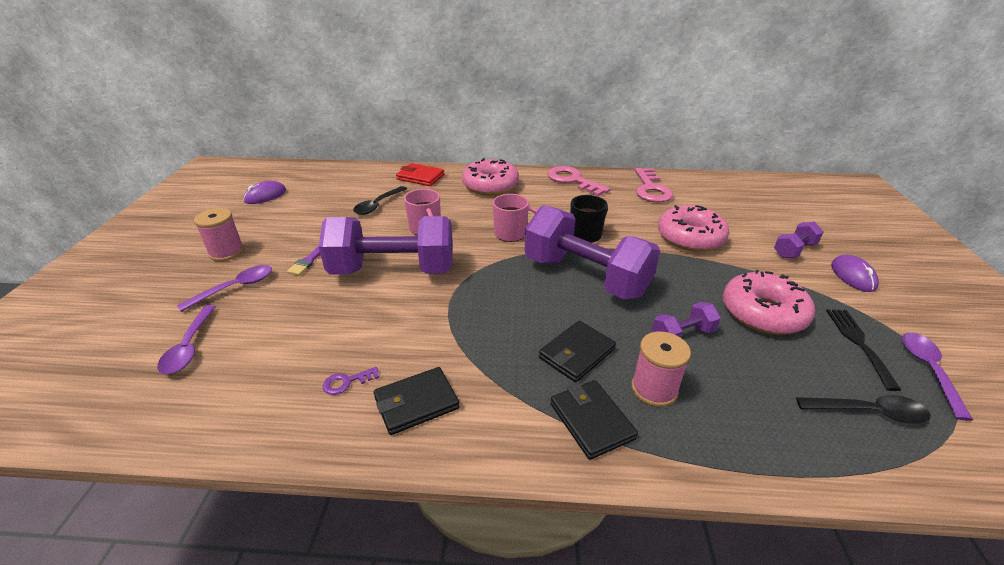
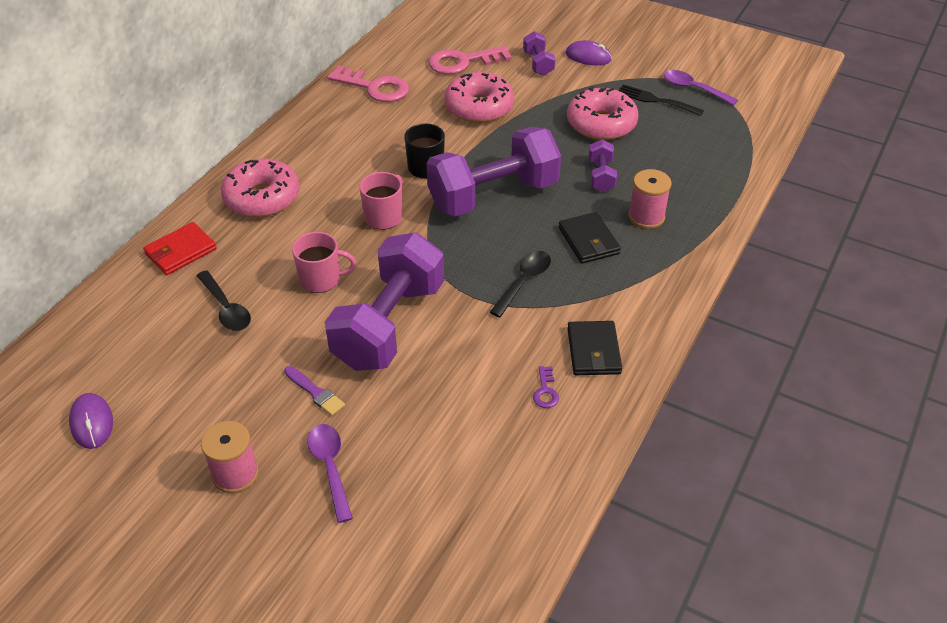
camera: 65 degrees left, 10 degrees up
purple spoon [157,305,216,374] -> none
pink key [547,166,611,196] -> pink key moved to [428,46,512,74]
black wallet [550,380,638,460] -> none
black spoon [796,395,931,423] -> black spoon moved to [490,251,551,317]

